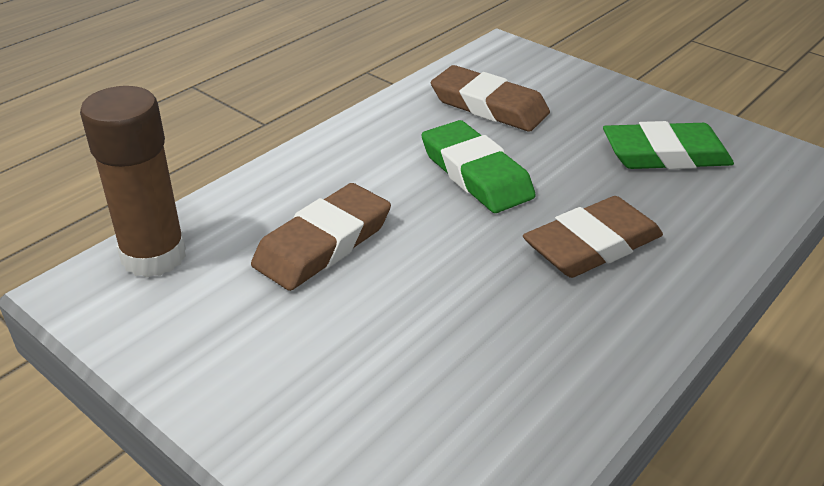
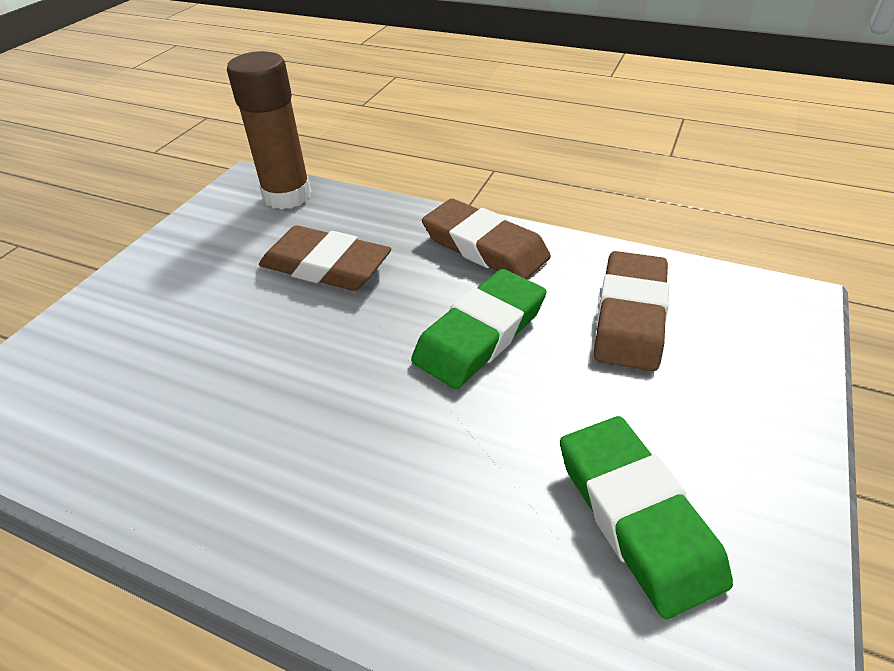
camera: 75 degrees right, 5 degrees up
brown eraser [523,196,663,278] -> brown eraser moved to [422,199,551,279]

